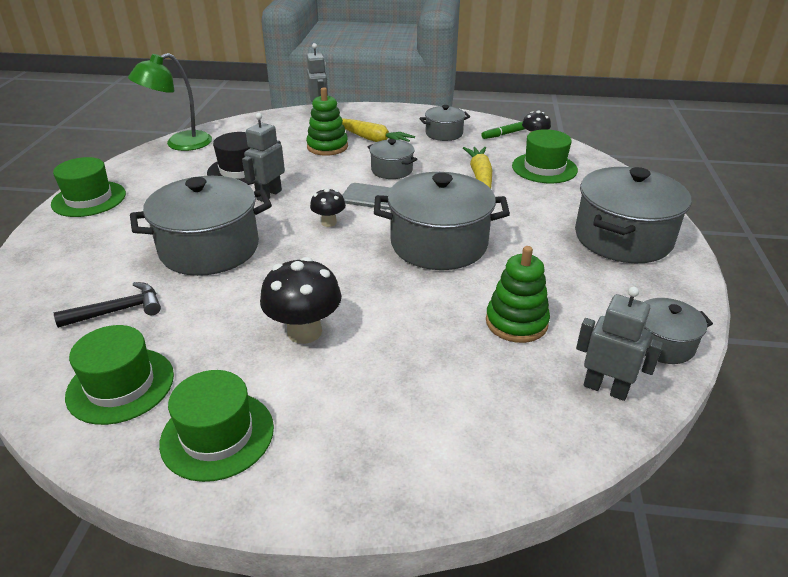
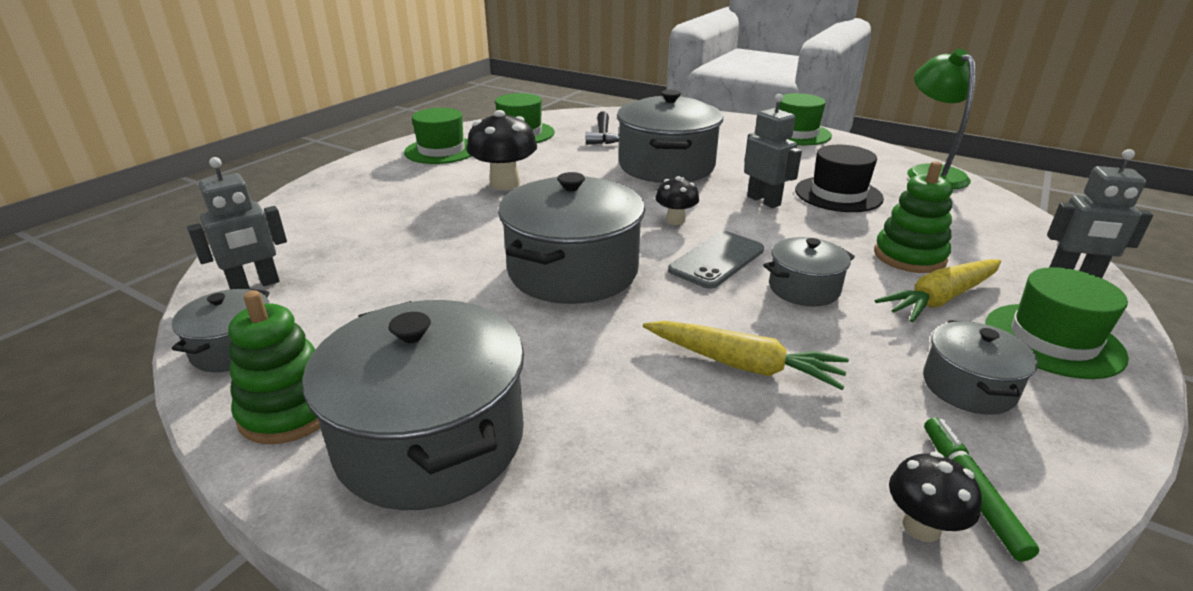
camera: 115 degrees right, 5 degrees down
green stacking toy [486,246,550,343] -> green stacking toy moved to [228,290,320,444]
green hat [512,129,578,183] -> green hat moved to [985,267,1129,379]

